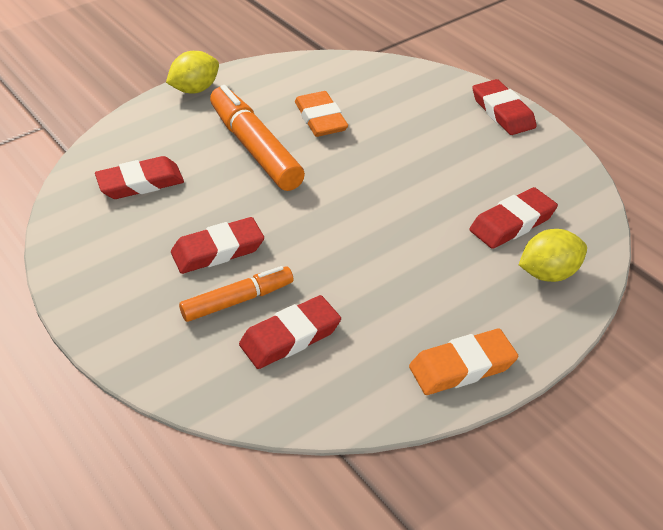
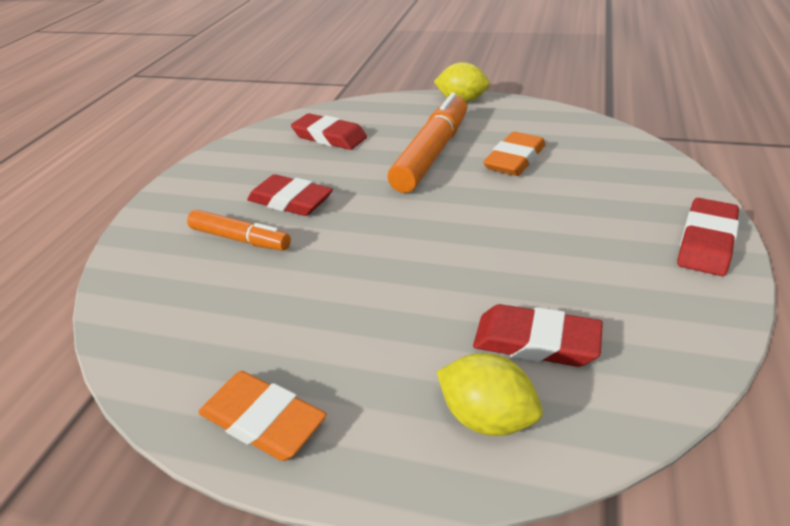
camera: 55 degrees right, 5 degrees down
red eraser [239,295,341,369] -> none

